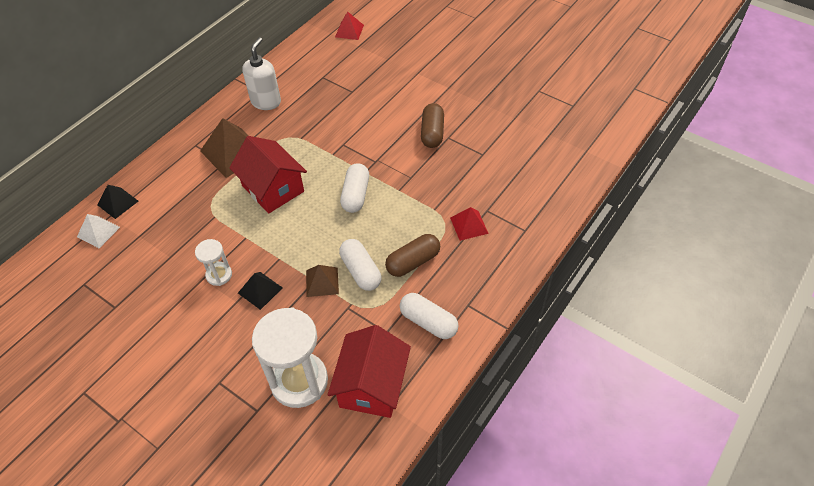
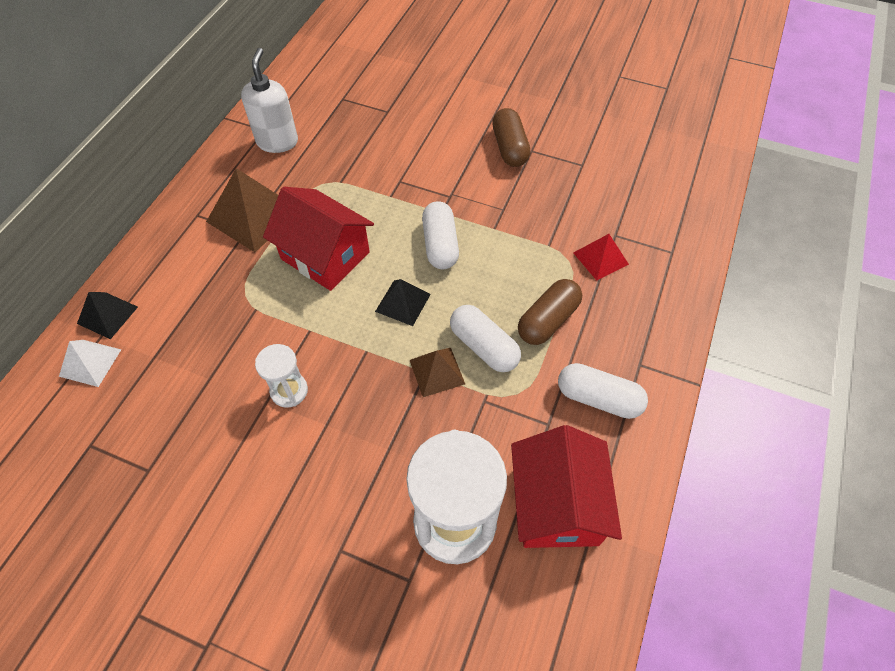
camera: 15 degrees left, 5 degrees up
black pyramid [238,272,283,310] -> black pyramid moved to [375,279,431,326]
red pyramid [335,11,364,40] -> none

